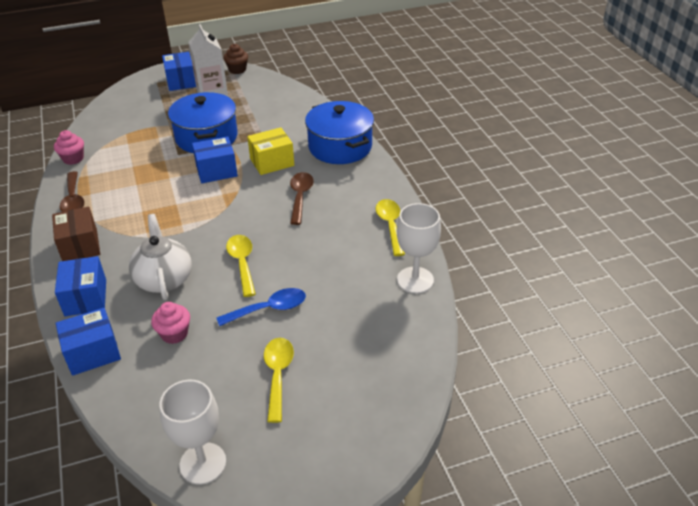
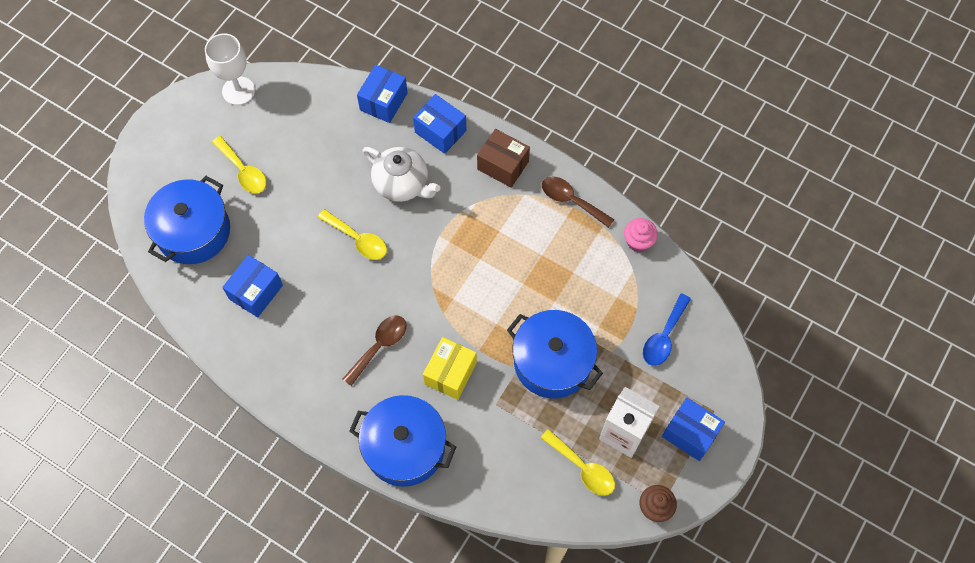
camera: 140 degrees right, 25 degrees up
pink cupcake [151,302,190,344] -> none
blue box [192,136,238,183] -> blue box moved to [222,255,283,317]
blue spoon [216,288,306,326] -> blue spoon moved to [643,293,691,366]
brown spoon [290,172,314,225] -> brown spoon turned 105 degrees counterclockwise [343,316,407,386]
yellow spoon [376,199,405,256] -> yellow spoon moved to [541,429,615,496]
white goblet [397,203,441,293] -> none
none -> blue pot [144,176,230,264]

